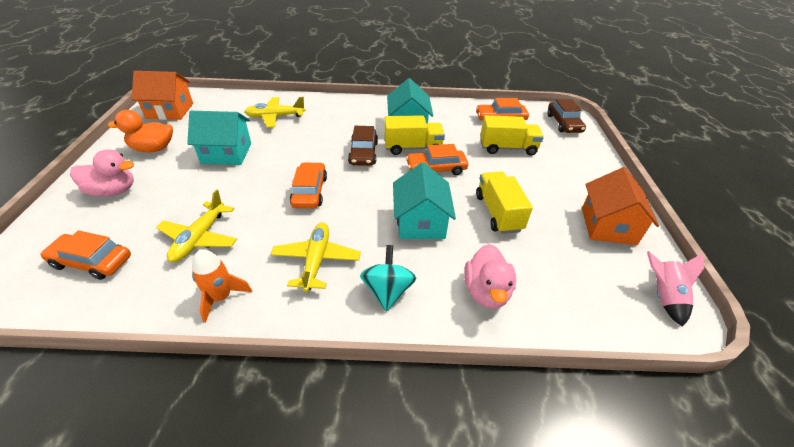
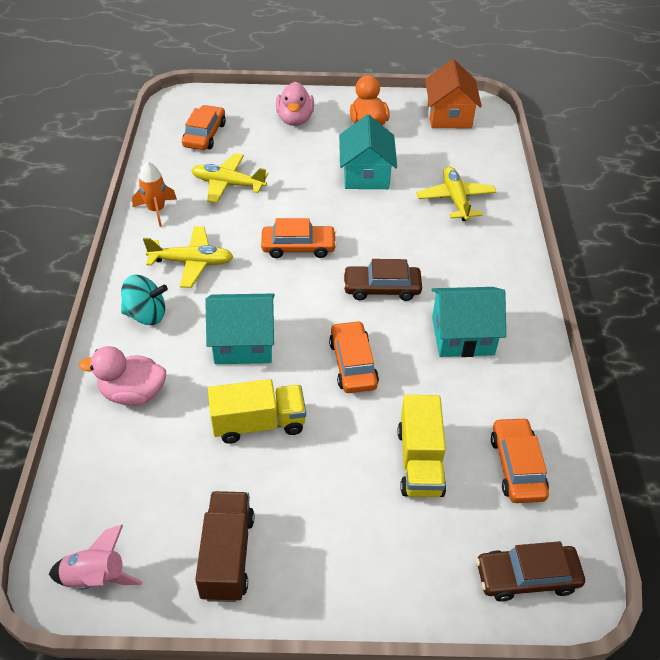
camera: 90 degrees right, 5 degrees up
yellow truck [384,115,445,155] -> none
orange house [582,167,659,245] -> brown truck [195,491,254,602]

